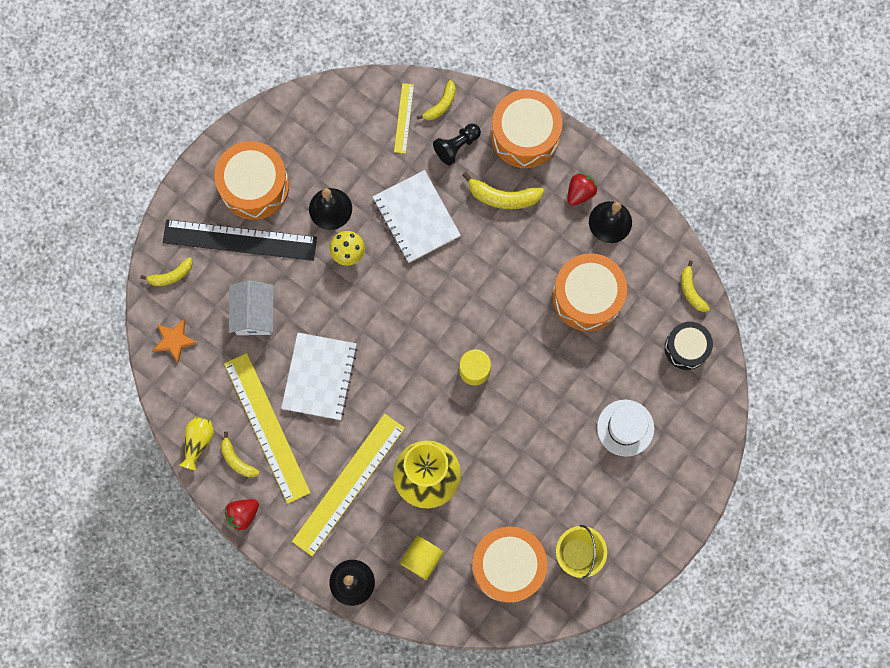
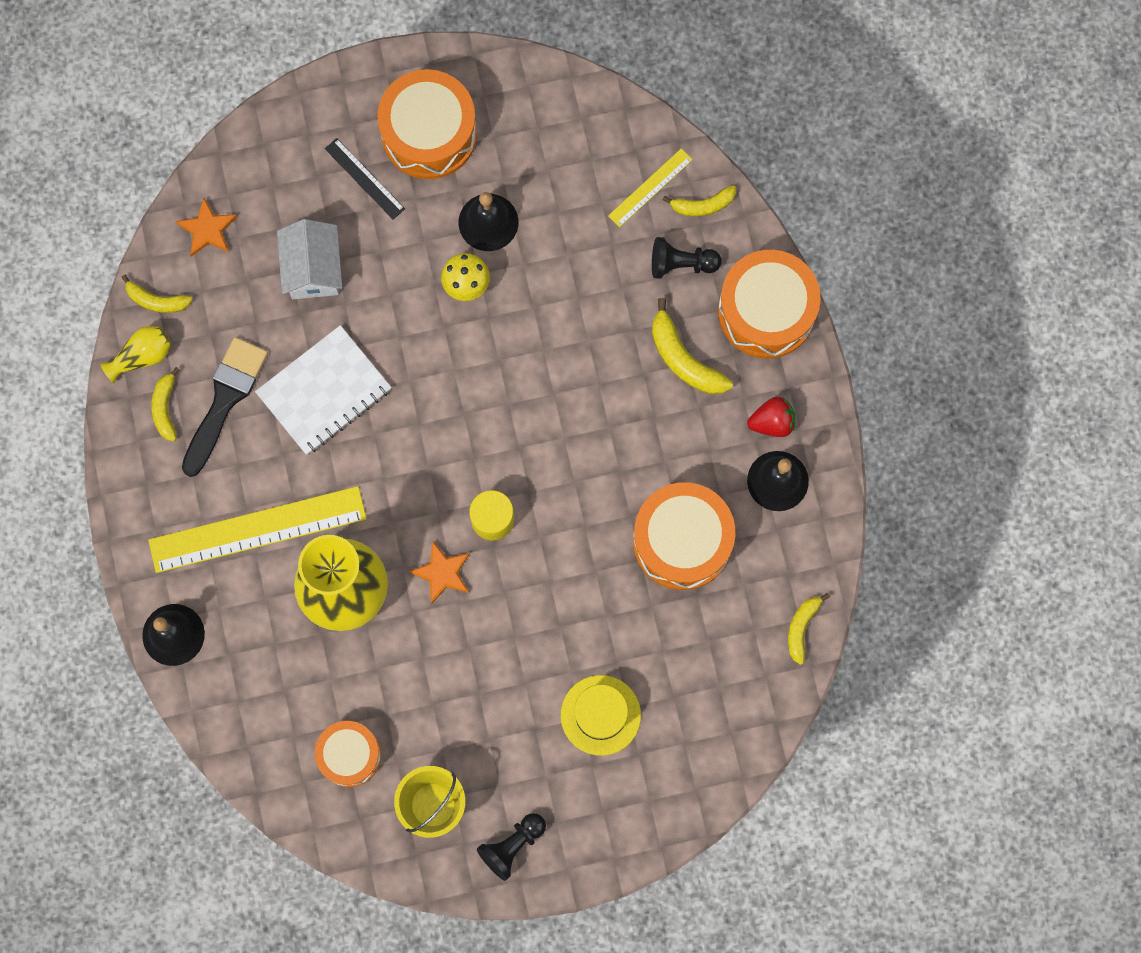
camera: 40 degrees right, 0 degrees up
yellow banana [140,257,192,286] -> yellow banana moved to [122,275,193,313]
black ruler [163,219,317,261] -> black ruler [325,138,405,220], size x0.49
yellow ruler [224,353,310,504] -> black brush [182,337,268,477]
red strawberry [225,499,259,531] -> none
white house [229,280,273,335] -> white house turned 45 degrees counterclockwise [277,219,342,299]
white notebook [373,170,461,263] -> none
yellow cylinder [400,536,444,580] -> none
orange drum [472,527,547,603] -> orange drum [315,721,381,787], size x0.62
white hat [597,400,654,457] -> yellow hat [561,675,641,756]
black drum [665,322,713,370] -> none
none -> orange star [409,542,470,604]
none -> black pawn [477,813,546,881]

